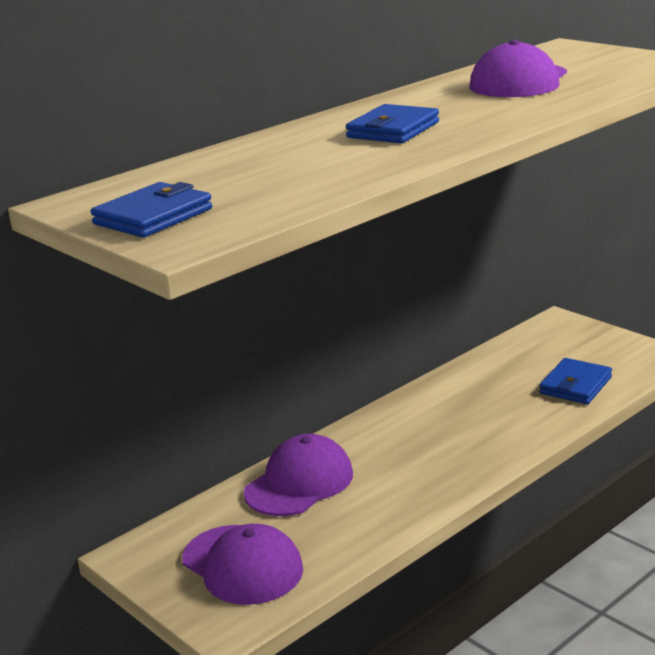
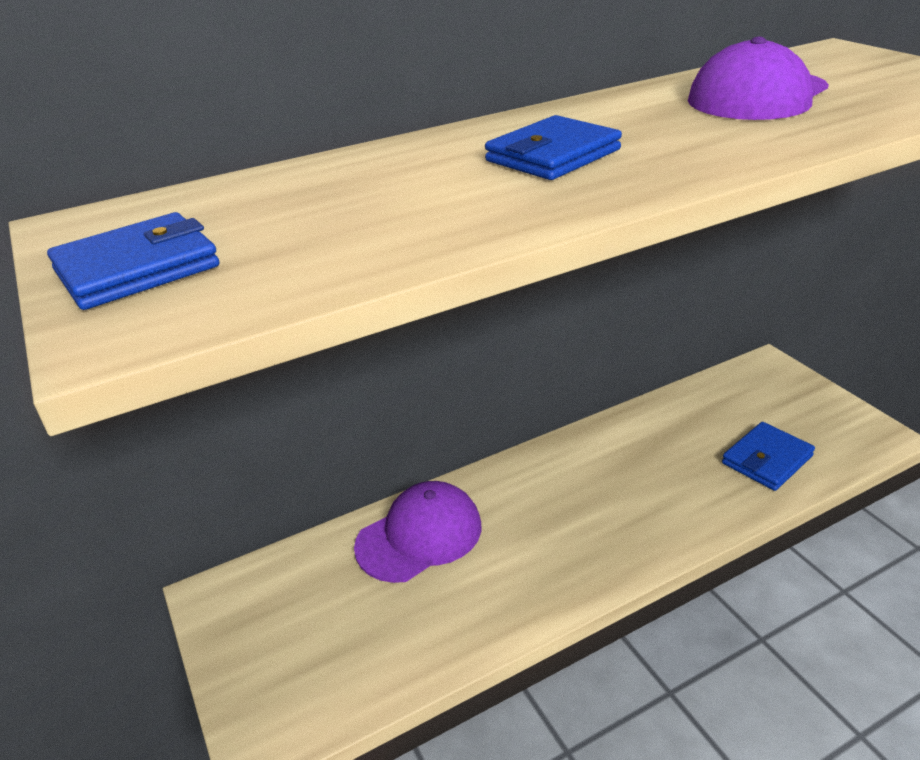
camera: 15 degrees right, 10 degrees up
purple cap [182,524,303,605] -> none

